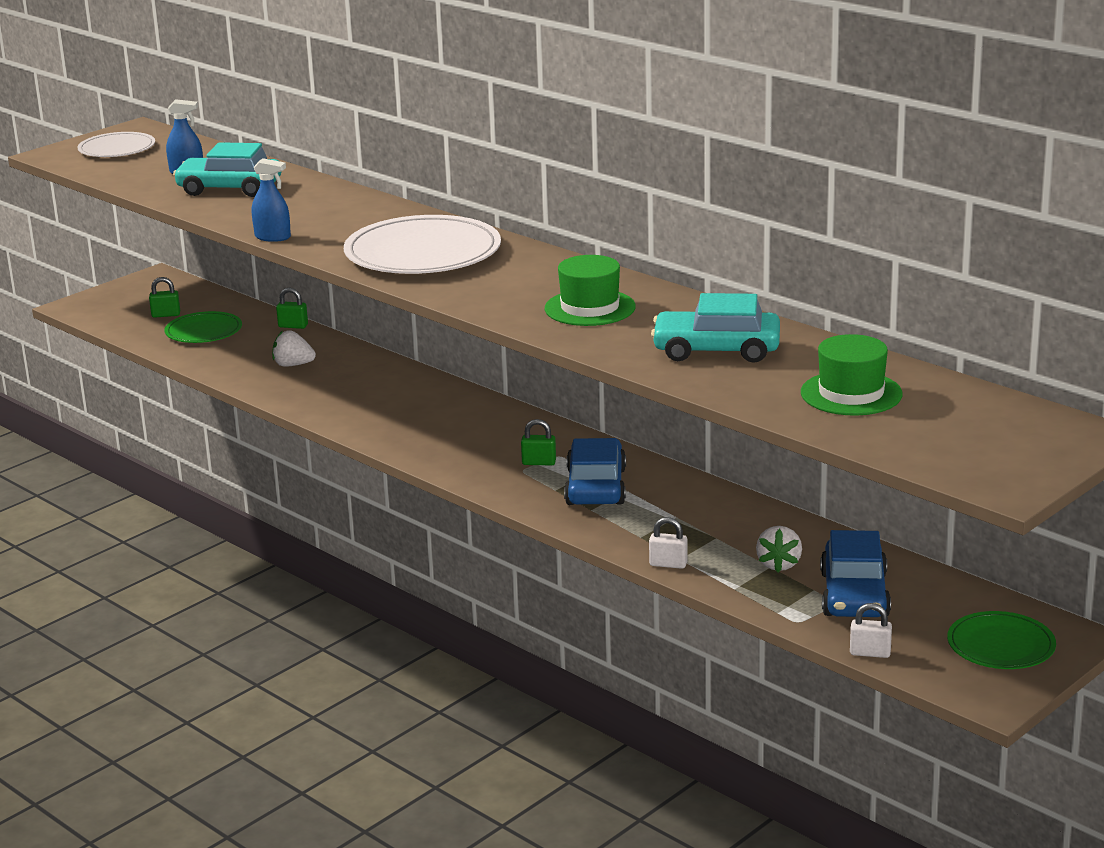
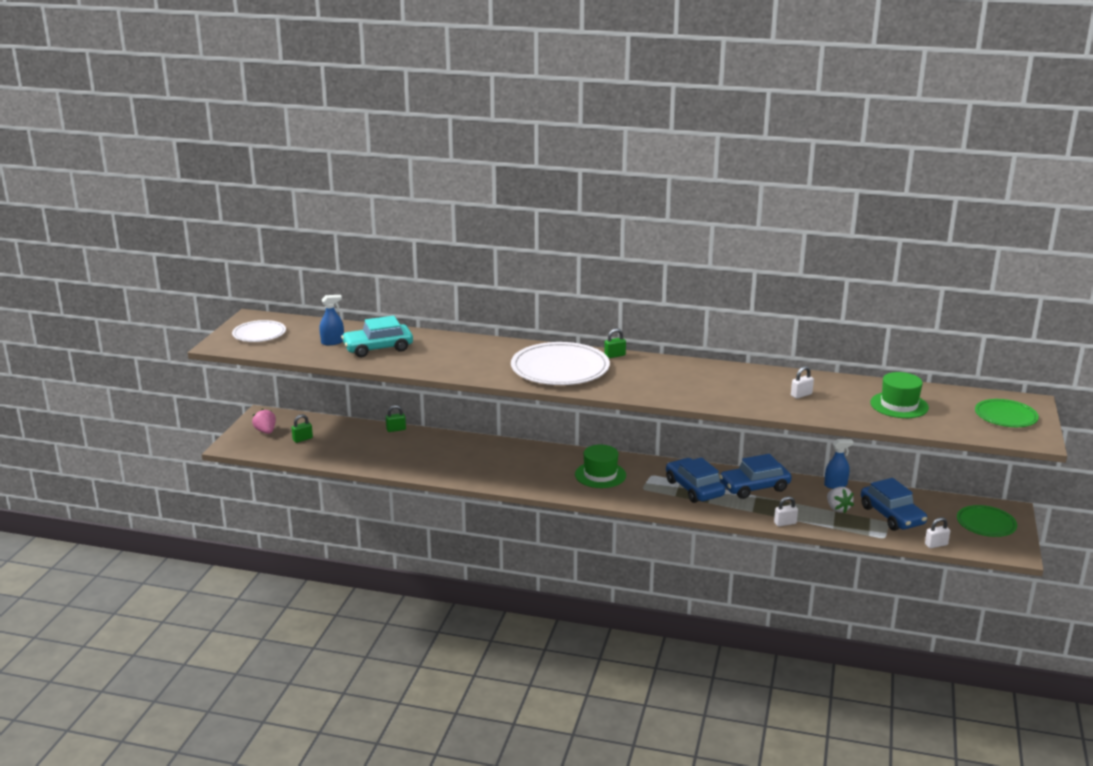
camera: 30 degrees left, 0 degrees up
green plate [165,311,242,343] -> green plate moved to [975,399,1039,427]
blue spray bottle [252,158,291,242] -> blue spray bottle moved to [824,439,853,489]
white strawberry [272,330,316,367] -> none
green padlock [521,419,556,465] -> green padlock moved to [604,328,626,358]
green hat [545,255,636,326] -> green hat moved to [575,445,626,488]
turquoise car [651,293,780,363] -> white padlock [791,366,814,399]
none -> pink strawberry [252,409,276,434]
none -> blue car [719,454,792,499]

